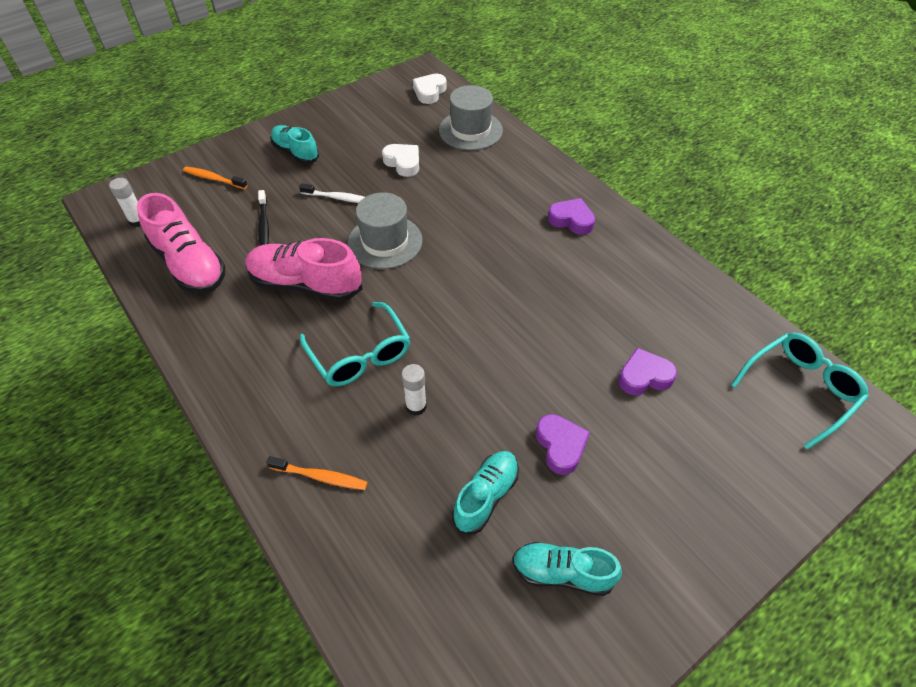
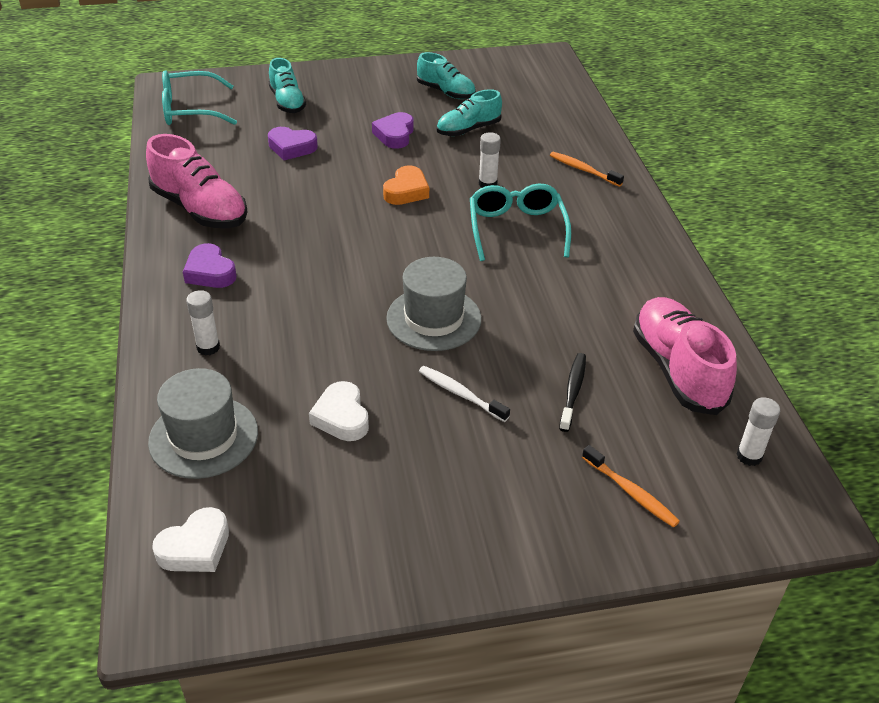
camera: 155 degrees left, 10 degrees down
pink shoe [245,238,363,302] -> pink shoe moved to [146,134,248,228]
turquoise shoe [270,125,319,164] -> turquoise shoe moved to [269,58,306,113]
none -> white glue stick [186,290,220,356]
none -> orange heart [383,165,429,205]

